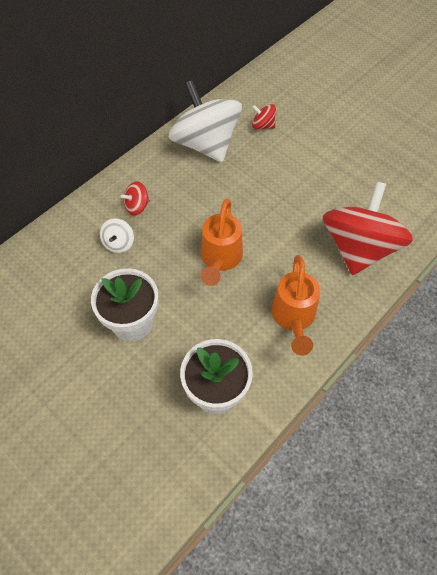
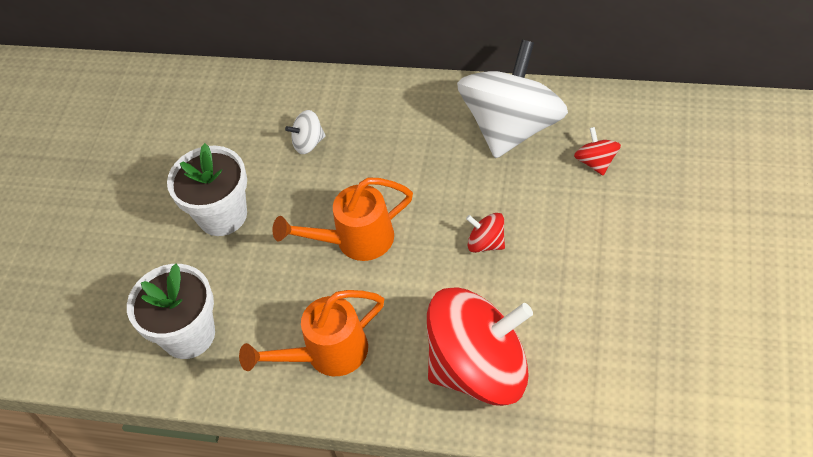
camera: 65 degrees right, 5 degrees down
red spinning top [121,181,150,216] -> red spinning top moved to [466,213,505,253]

